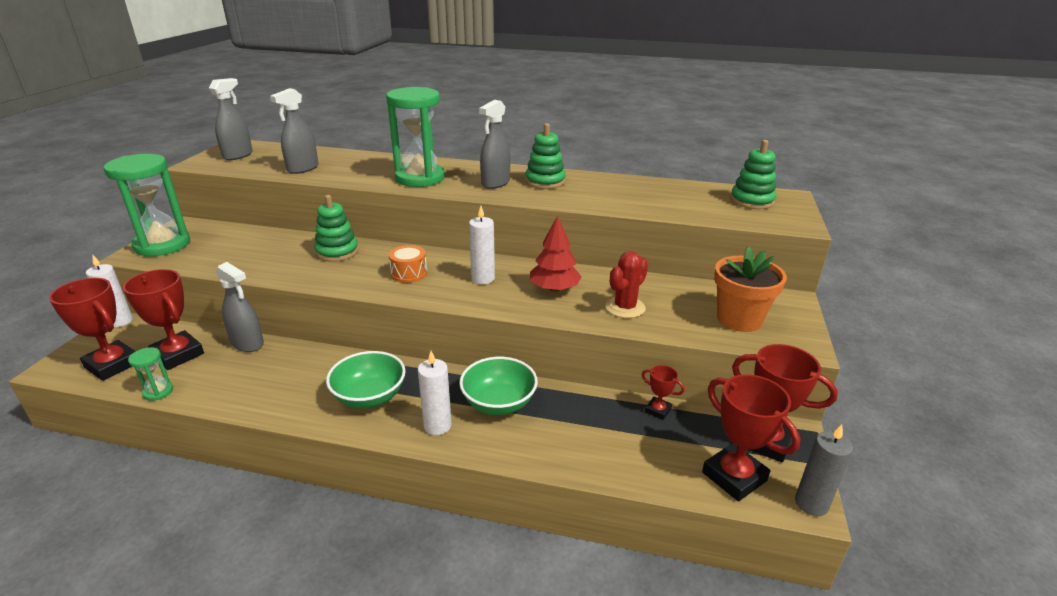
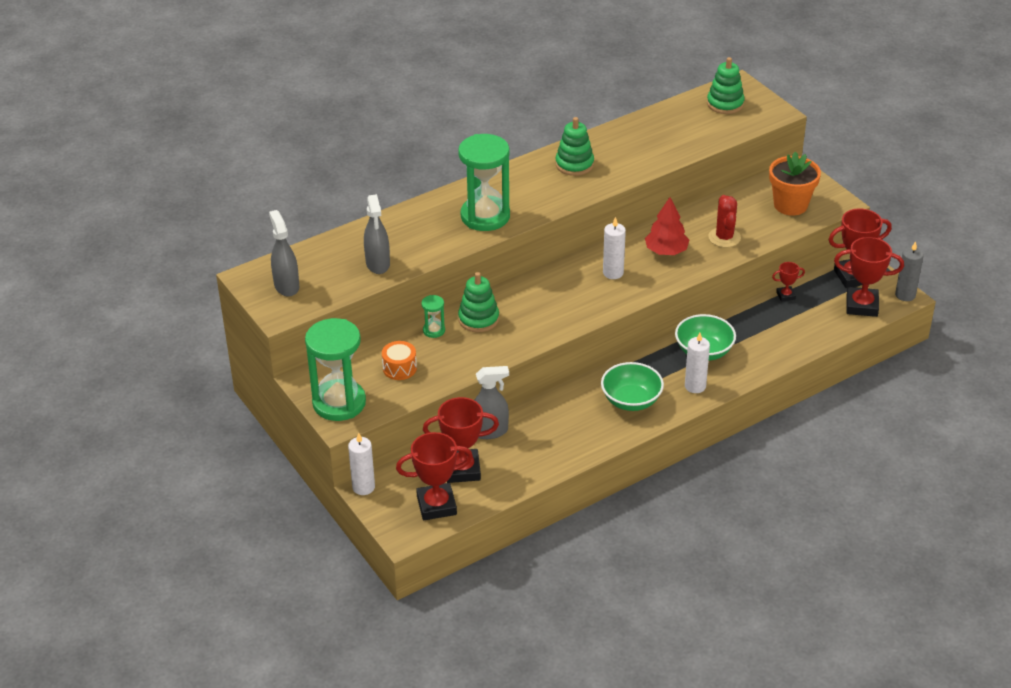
camera: 45 degrees left, 10 degrees up
green hourglass [128,347,173,401] -> green hourglass moved to [421,295,445,338]
orange drum [389,245,427,283] -> orange drum moved to [382,341,417,380]
grey spray bottle [479,100,510,189] -> none

